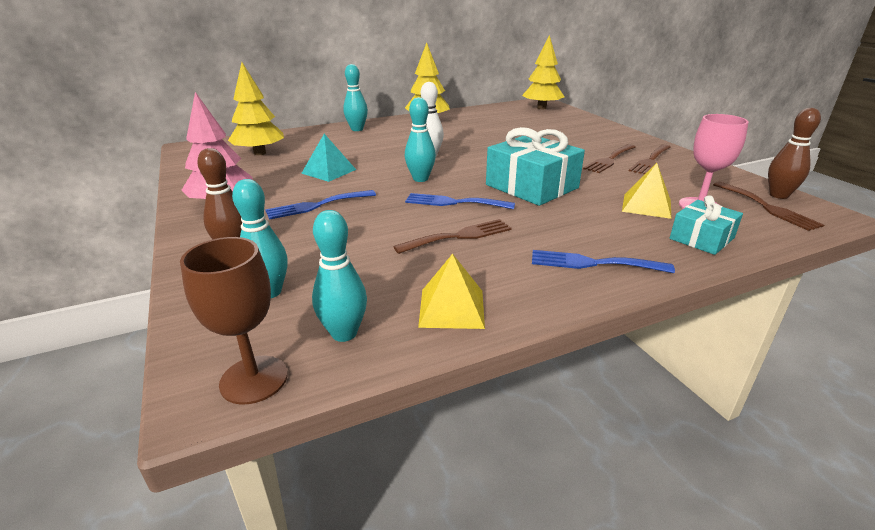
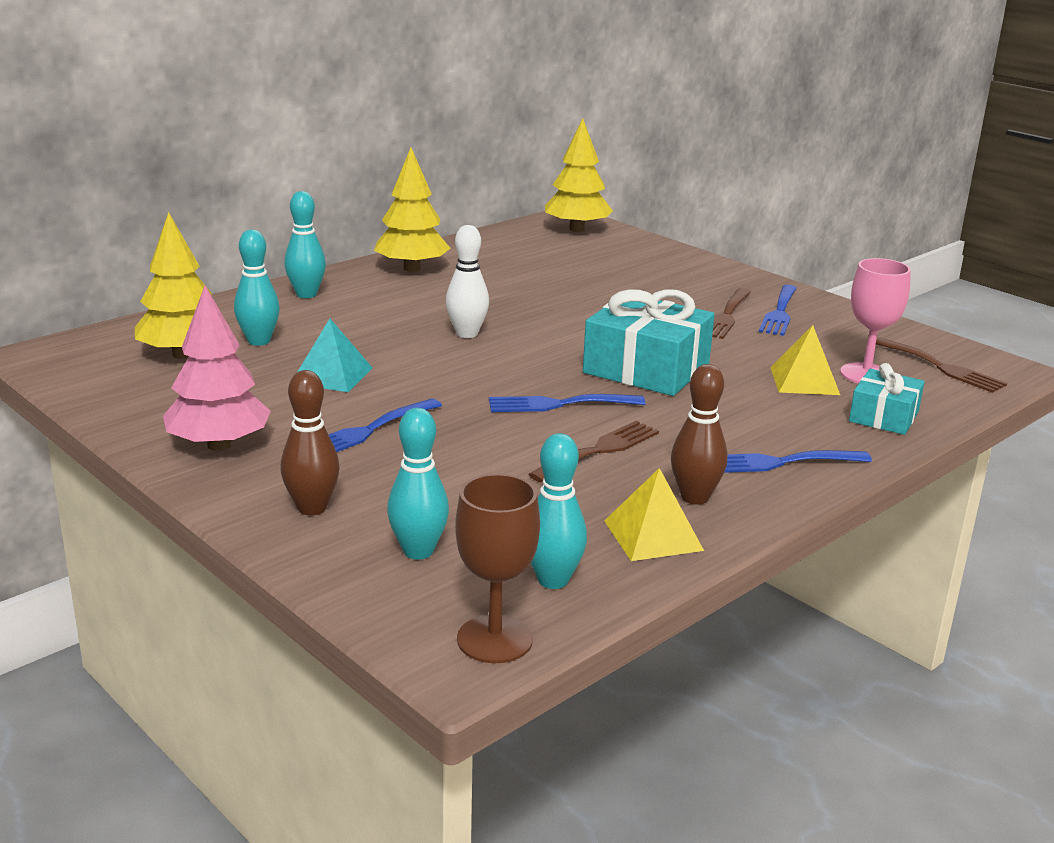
camera: 20 degrees left, 5 degrees down
turquoise bowling pin [405,97,436,182] -> turquoise bowling pin moved to [234,230,280,346]
brown fork [629,144,670,175] -> blue fork [759,285,797,336]
brown bowling pin [768,108,821,199] -> brown bowling pin moved to [671,364,727,505]

